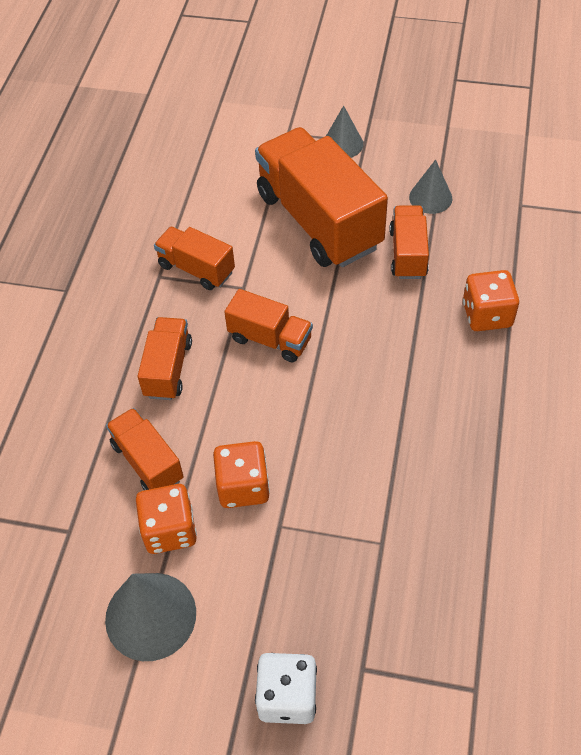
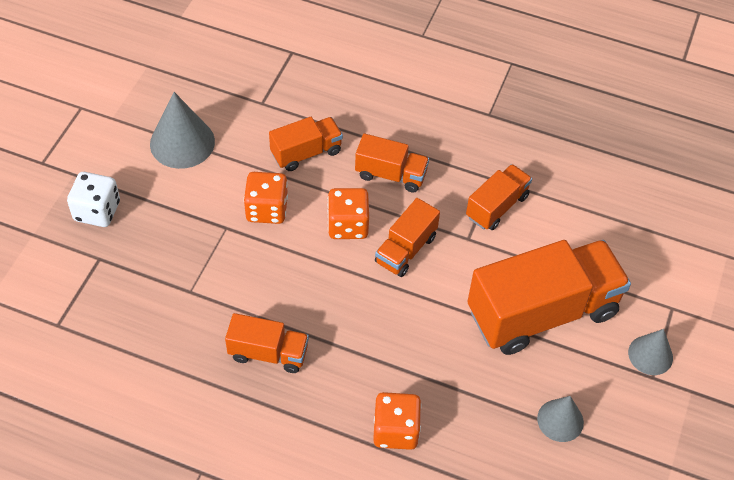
camera: 95 degrees right, 0 degrees up
orange dice [136,484,197,554] -> orange dice moved to [328,188,369,239]
orange truck [389,205,429,279] -> orange truck moved to [225,313,309,373]

